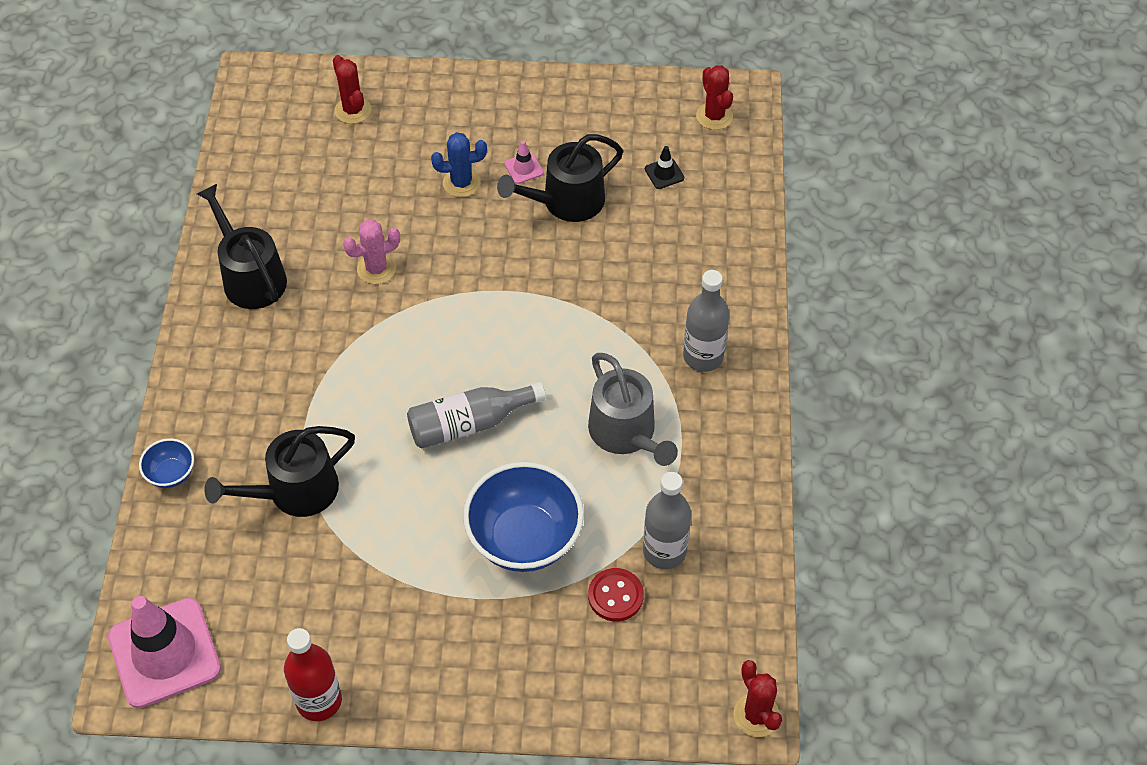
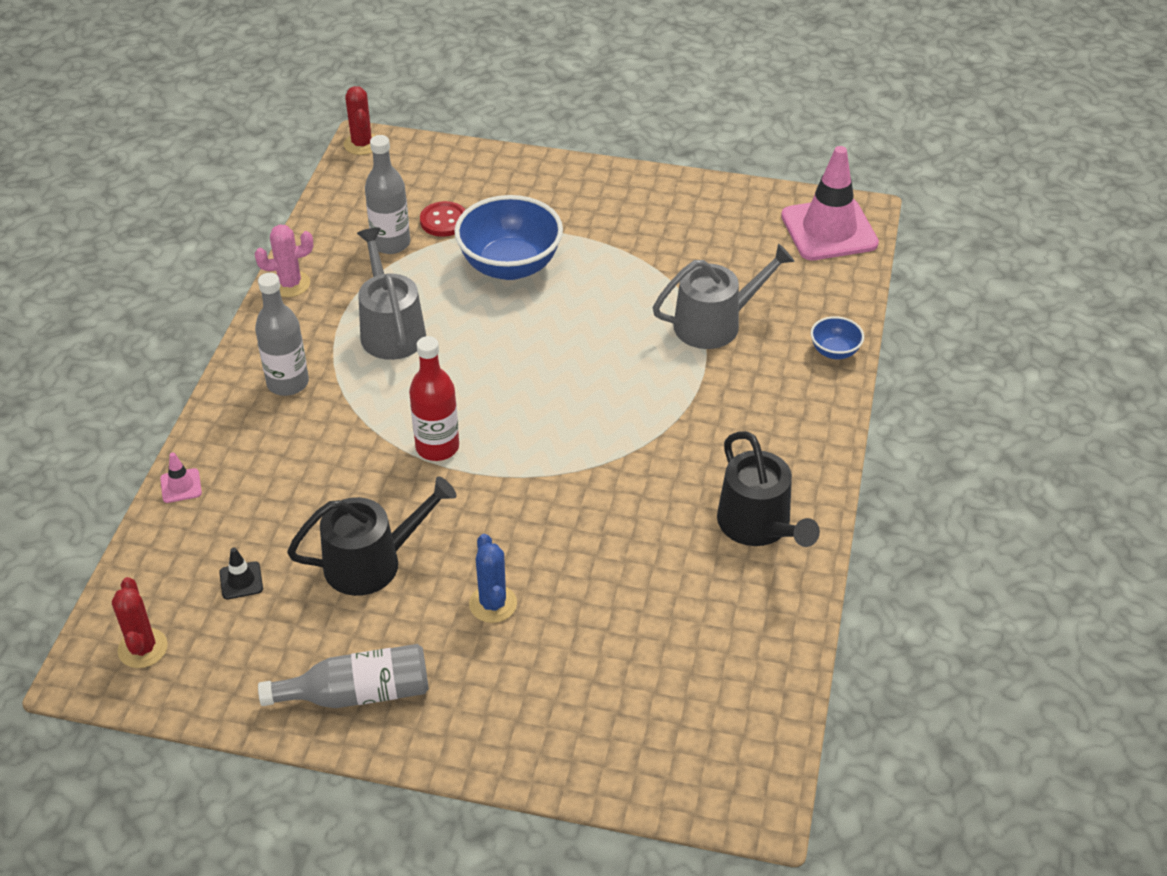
camera: 170 degrees left, 10 degrees down
black watering can [204,426,355,517] -> grey watering can [653,244,795,349]
red bottle [284,628,342,721] -> red bottle moved to [409,336,459,461]
red cactus [333,55,371,124] -> none
pink cactus [343,219,400,284] -> pink cactus moved to [255,224,313,297]
grey bottle [407,382,546,448] -> grey bottle moved to [258,644,429,708]
blue cactus [431,132,487,197] -> blue cactus turned 75 degrees clockwise [469,534,517,623]
pink traffic cone [504,141,544,184] -> pink traffic cone moved to [160,452,202,503]

